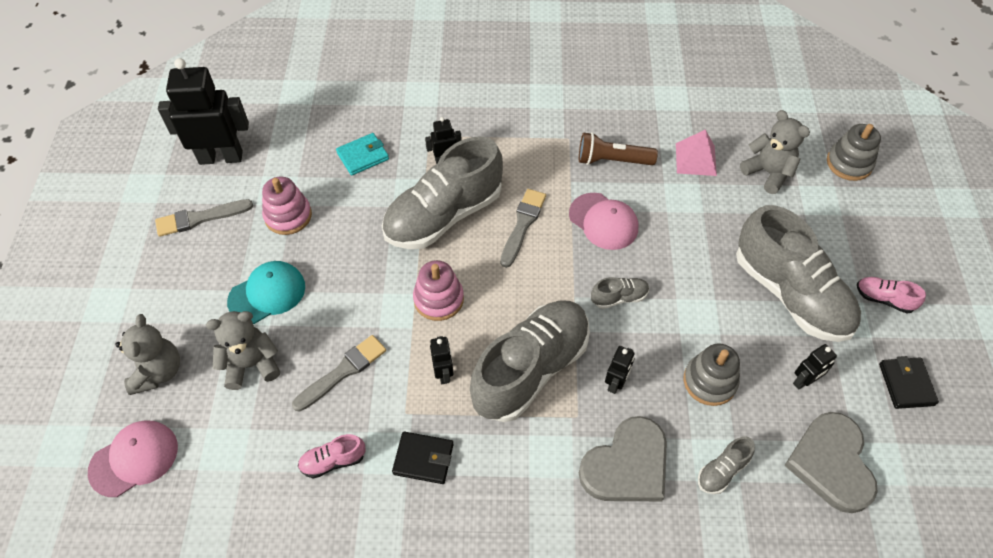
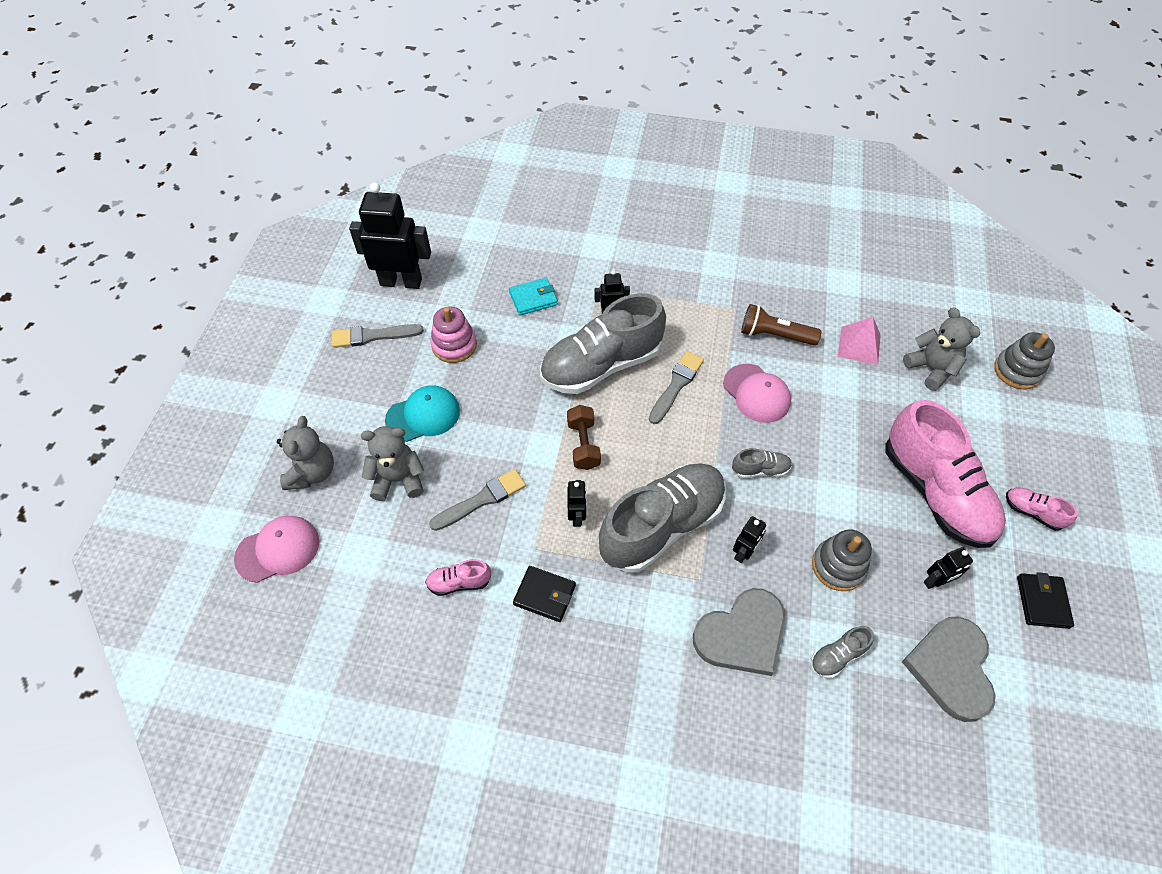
camera: 10 degrees right, 0 degrees up
pink stacking toy [413,260,464,321] -> brown dumbbell [567,405,601,470]
grey shoe [736,205,861,342] -> pink shoe [885,400,1006,548]

